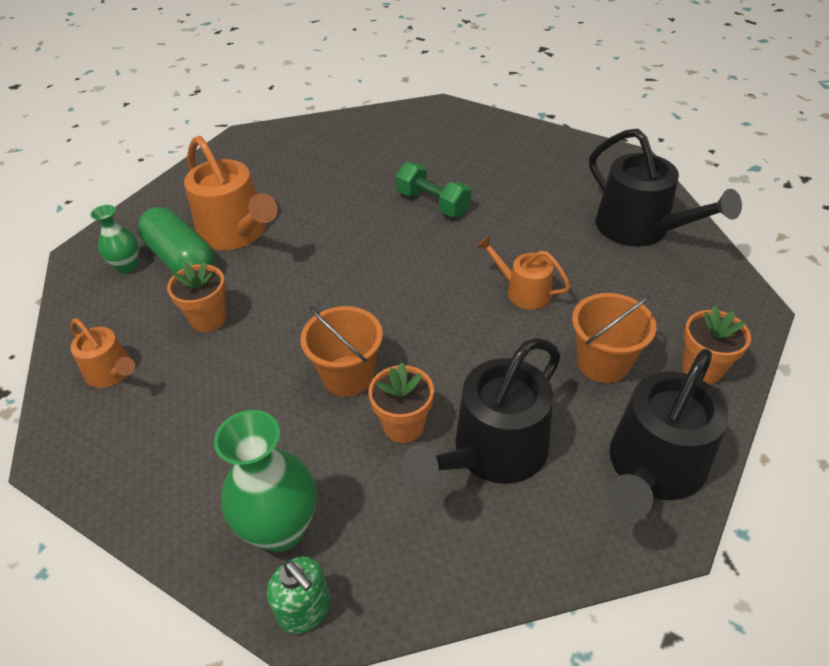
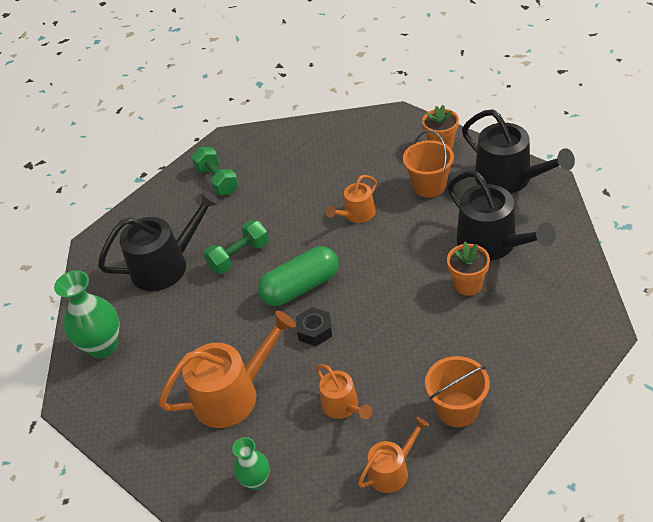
camera: 75 degrees left, 0 degrees up
green capsule [138,207,215,273] -> green capsule moved to [258,246,339,306]
orange flower pot [167,262,227,332] -> orange watering can [316,364,372,419]
green vase [214,410,316,552] -> green vase moved to [54,270,120,359]
green soap dispenser [267,556,331,634] -> none
orange bucket [300,306,383,396] -> orange bucket moved to [425,356,490,427]
black watering can [589,129,742,246] -> black watering can moved to [98,190,220,291]
none -> green dumbbell [192,147,239,195]
none -> black nut [296,307,332,346]

